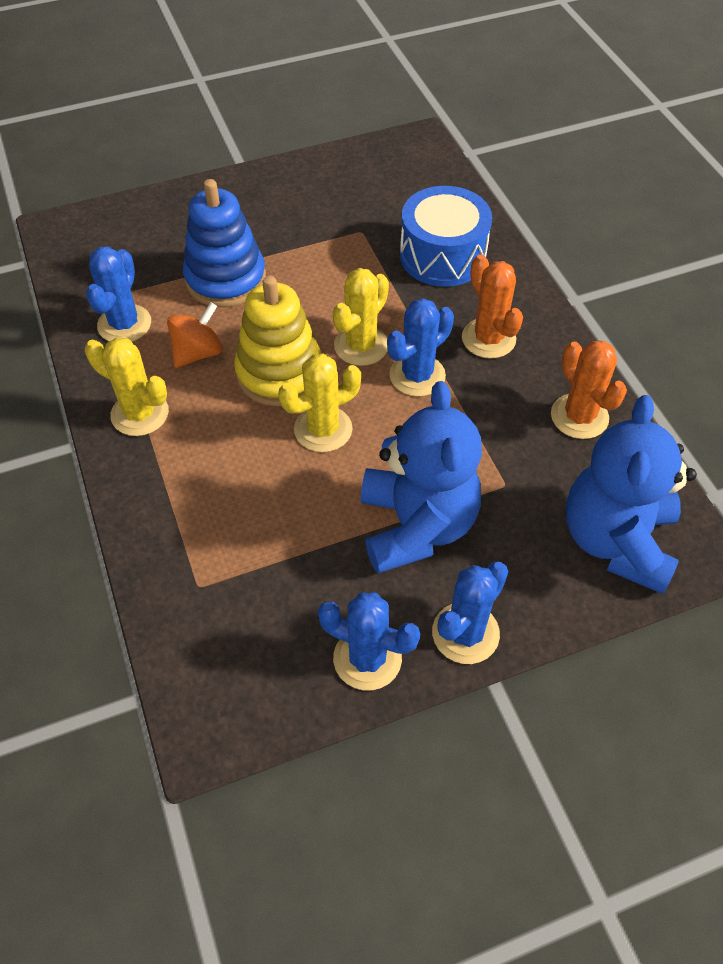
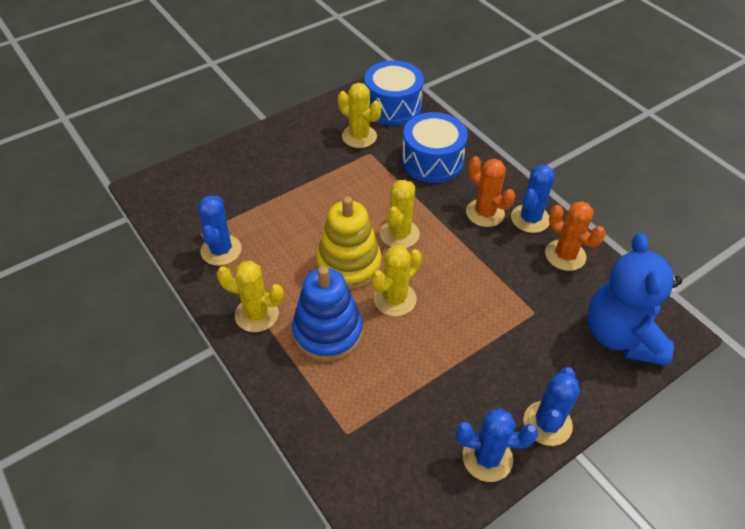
camera: 15 degrees left, 5 degrees down
orange spinning top [167,302,223,368] -> none
blue stacking toy [183,179,266,307] -> blue stacking toy moved to [292,266,363,361]
blue teddy bear [361,381,482,574] -> none
blue cactus [387,298,454,397] -> blue cactus moved to [511,164,555,233]
none -> yellow cactus [338,83,381,148]
none -> blue drum [364,60,424,125]

